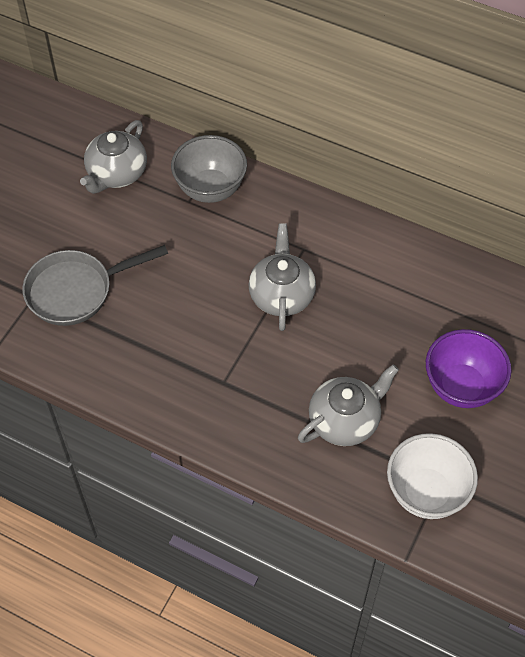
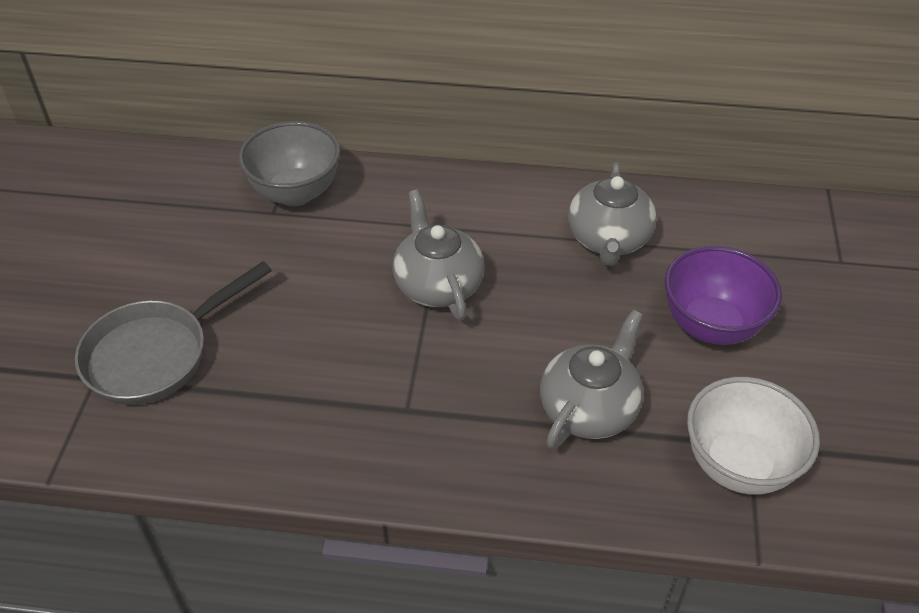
camera: 20 degrees left, 10 degrees down
grey teapot [80,120,147,194] -> grey teapot moved to [568,162,657,266]

